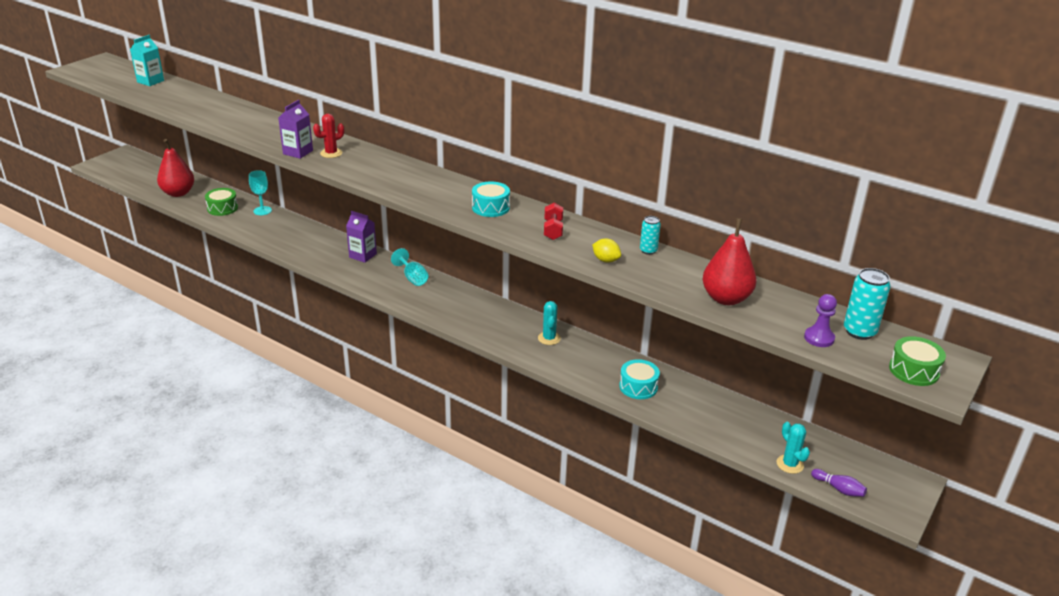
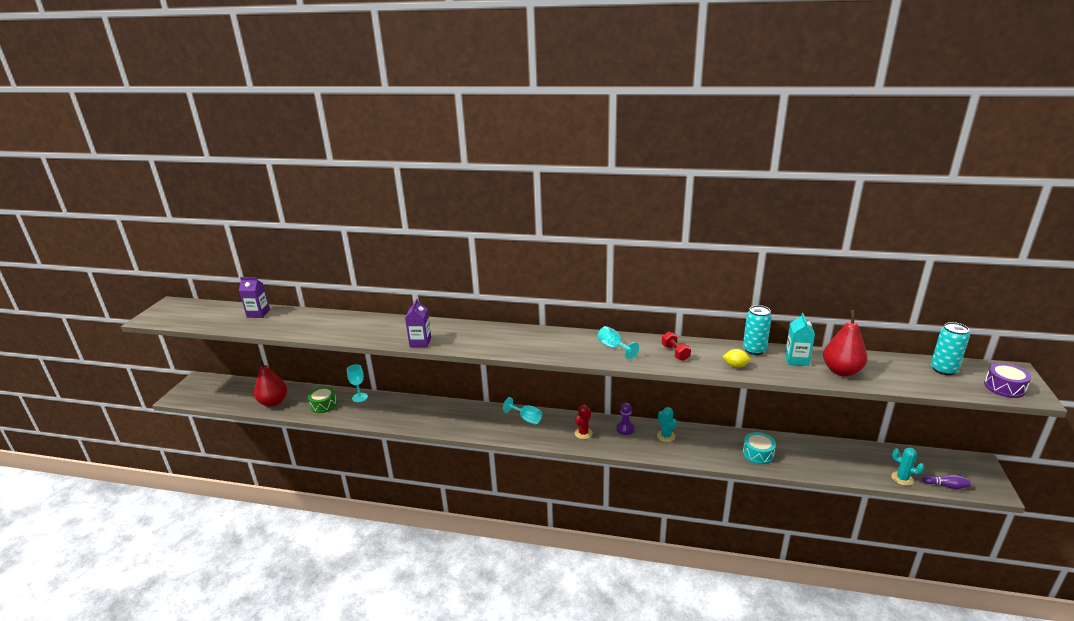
camera: 20 degrees left, 5 degrees down
turquoise carton [130,35,164,86] -> turquoise carton moved to [785,313,815,366]
red cactus [313,114,344,158] -> red cactus moved to [575,405,593,439]
purple carton [346,211,377,263] -> purple carton moved to [239,277,270,318]
turquoise drum [472,181,510,217] -> turquoise goblet [597,326,639,360]
turquoise can [640,216,661,255] -> turquoise can [743,305,772,355], size x1.65
purple pawn [804,294,837,347] -> purple pawn moved to [616,403,635,435]
green drum [889,336,946,386] -> purple drum [984,363,1032,398]

